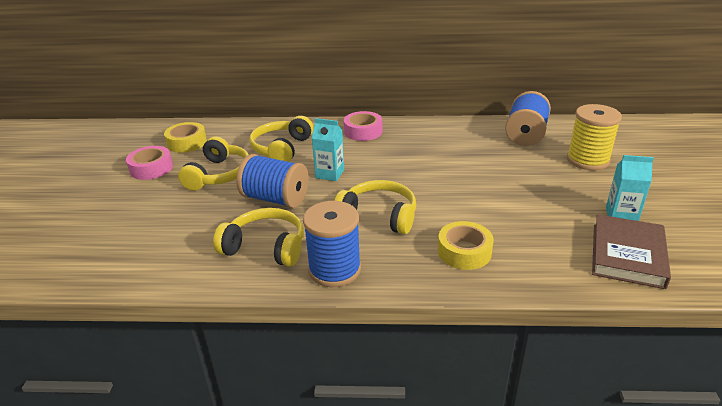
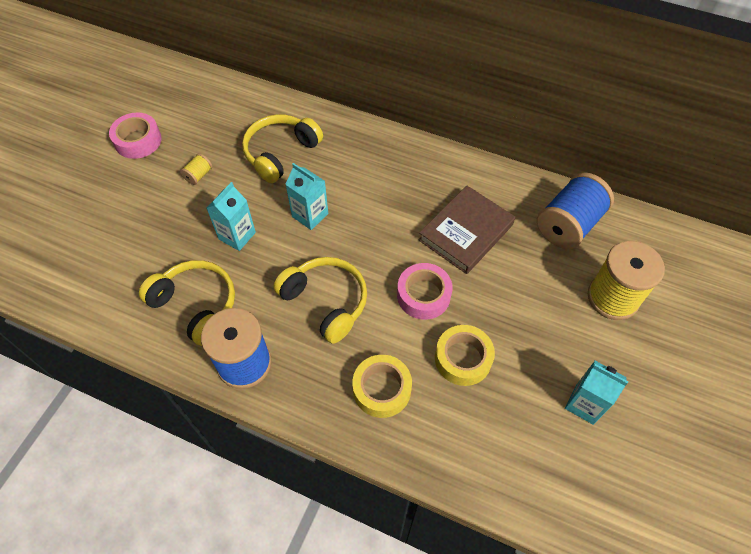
camera: 20 degrees right, 25 degrees up
yellow tape [164,122,207,153] -> yellow tape moved to [435,325,495,386]
yellow headphones [178,136,249,191] -> yellow spool [180,153,213,185]
blue spool [237,154,309,208] -> turquoise carton [207,182,256,251]
pink tape [344,111,382,141] -> pink tape moved to [397,263,453,320]
brown book [592,214,671,289] -> brown book moved to [419,186,515,274]

